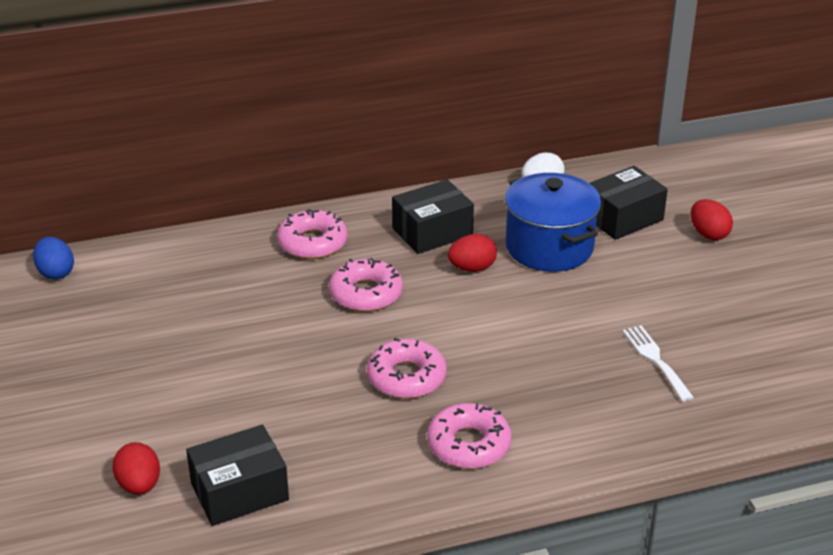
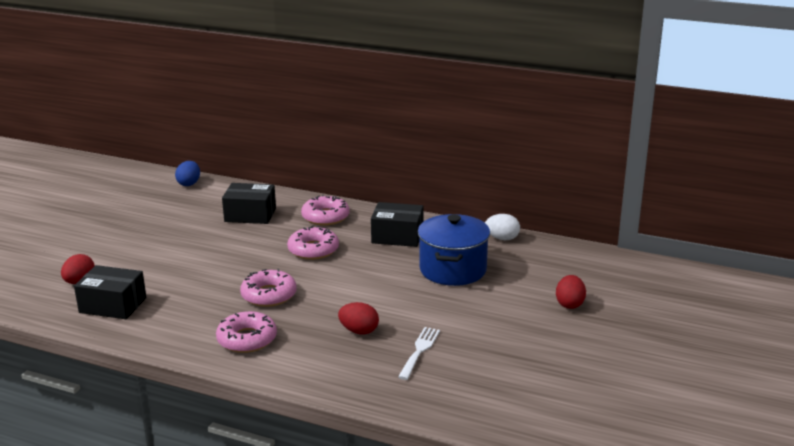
camera: 40 degrees right, 10 degrees down
red egg [448,234,497,272] -> red egg moved to [338,302,379,335]
black box [589,166,668,240] -> black box moved to [222,183,276,224]

